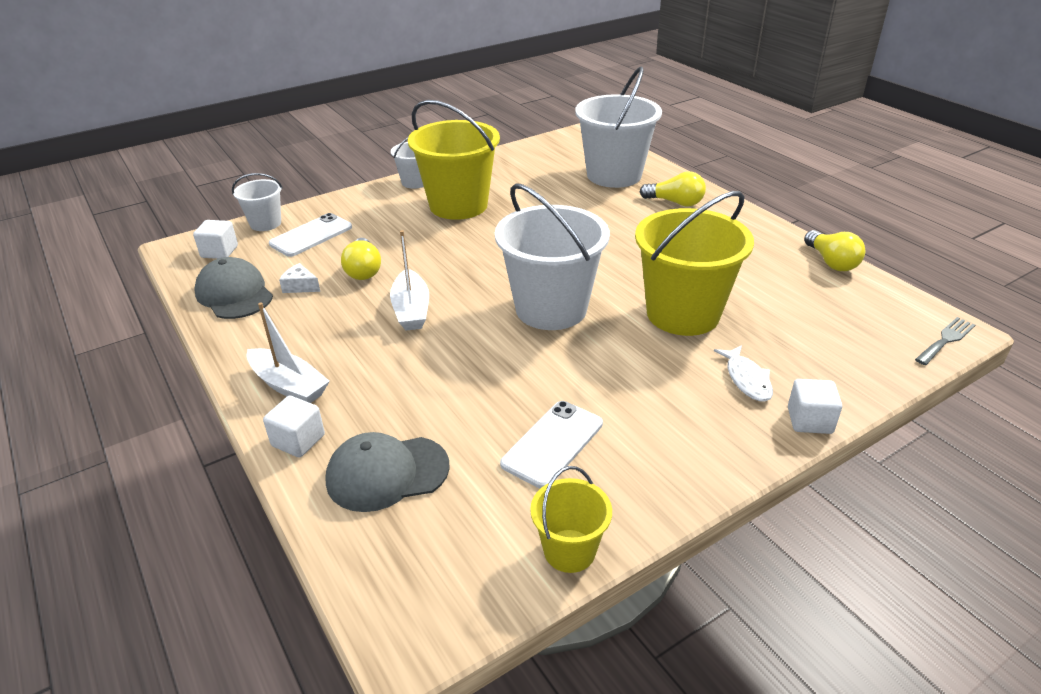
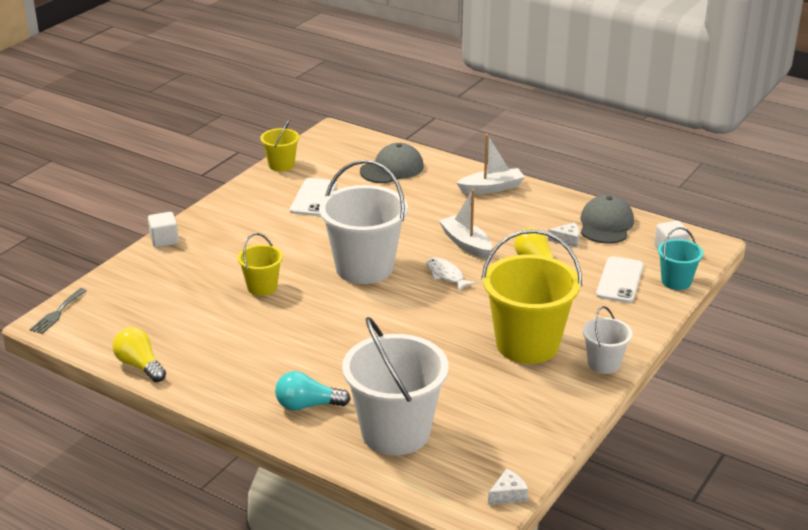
camera: 155 degrees right, 5 degrees down
grey cap [194,257,273,319] -> grey cap turned 105 degrees counterclockwise [581,195,634,244]
white bucket [232,173,283,231] -> turquoise bucket [658,227,703,290]
white boat [247,302,330,403] -> white boat turned 150 degrees clockwise [457,134,525,194]
white cube [263,396,325,457] -> none
yellow bucket [635,191,754,336] -> yellow bucket [237,233,283,296], size x0.51
yellow light bulb [640,171,706,207] -> turquoise light bulb [275,371,351,411]
white fish [714,345,773,402] -> white fish moved to [426,258,476,291]
none -> white cheese [488,469,528,505]

